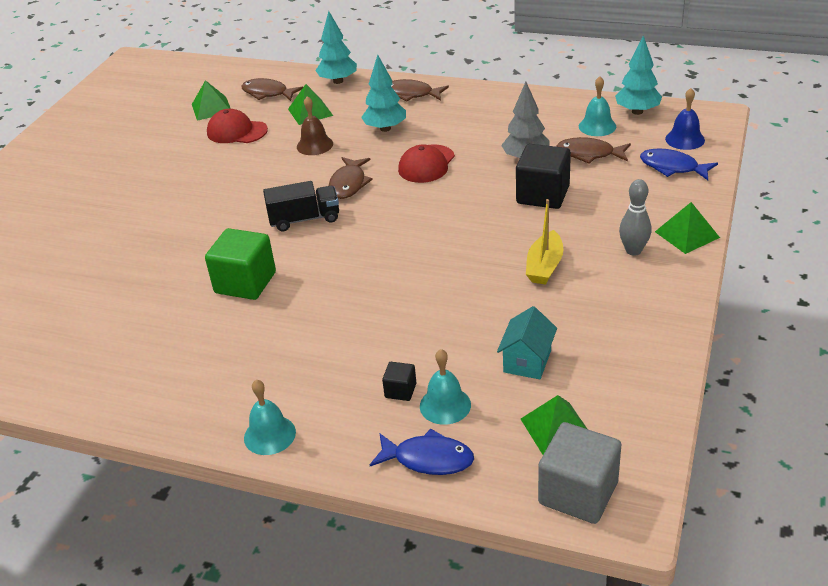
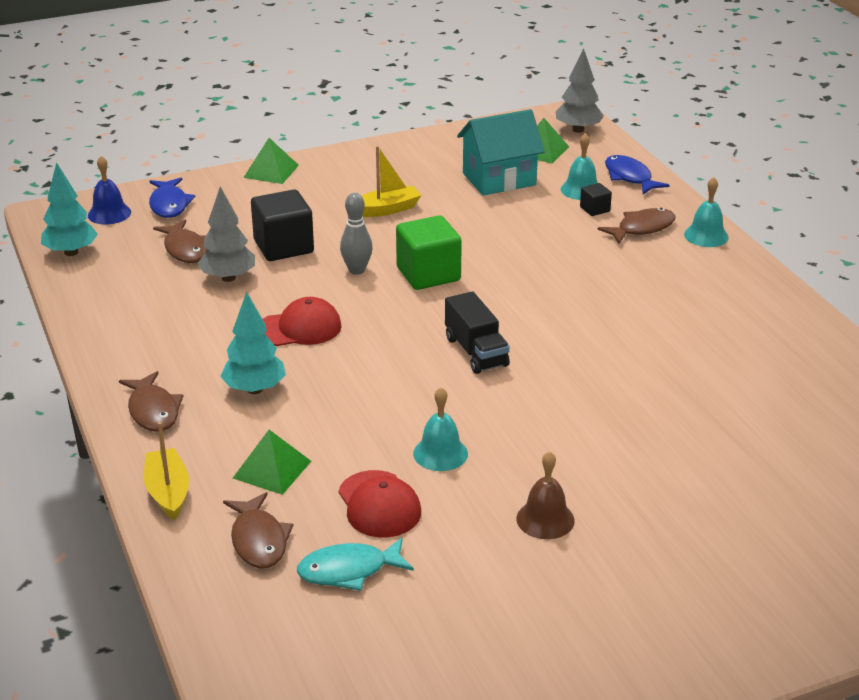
camera: 135 degrees left, 5 degrees down
green pyramid [192,80,231,121] -> turquoise fish [297,537,414,591]
green cube [205,228,276,300] -> green cube moved to [396,215,462,290]
black truck [263,181,339,231] -> black truck turned 150 degrees counterclockwise [445,291,510,374]
brown bell [297,96,333,155] -> brown bell moved to [516,451,575,539]
turquoise tree [315,11,357,84] -> yellow boat [144,422,189,520]
brown fish [329,157,373,199] -> brown fish moved to [598,208,675,244]
turquoise house [497,306,557,379] -> turquoise house [457,109,545,195], size x1.61
grey cube [538,422,621,524] -> grey tree [556,48,604,133]
turquoise bell [579,76,616,136] -> turquoise bell moved to [413,387,468,471]
grey bowling pin [619,179,652,256] -> grey bowling pin moved to [340,193,373,275]

